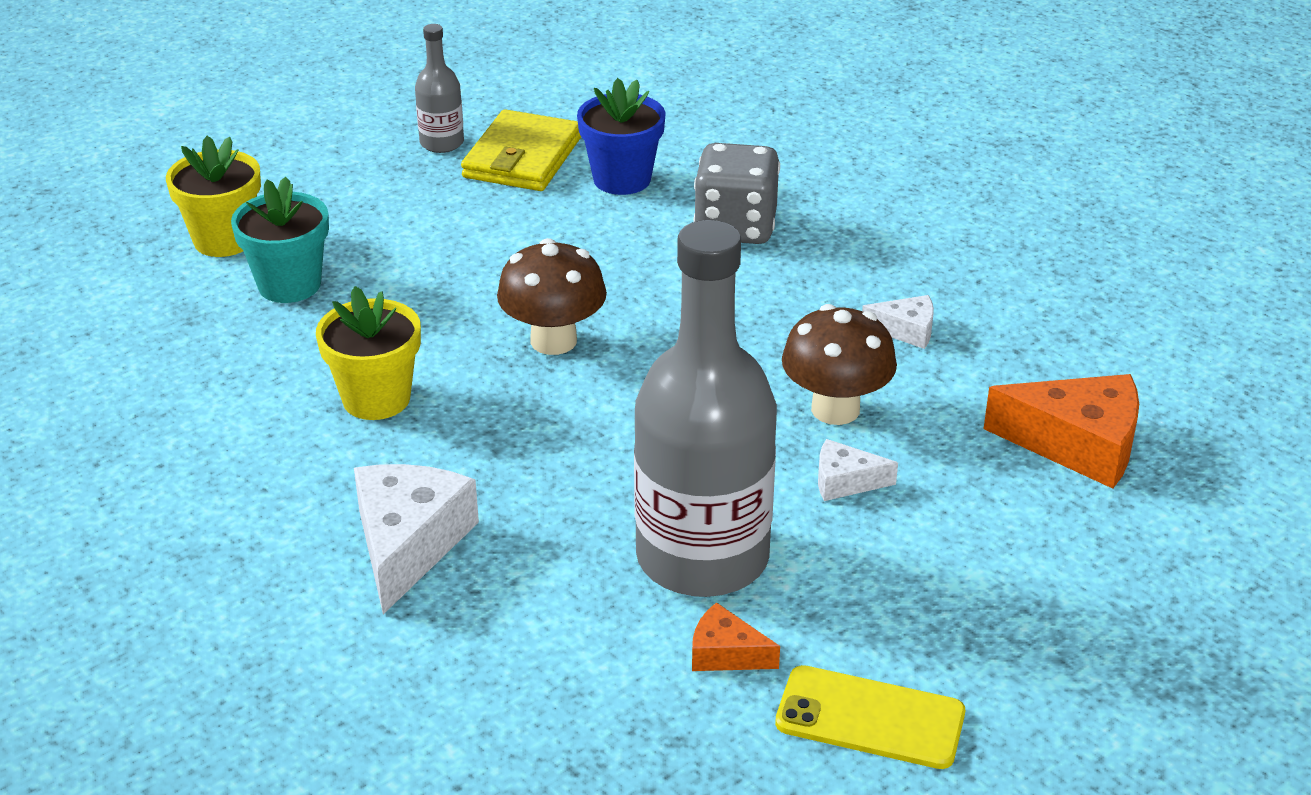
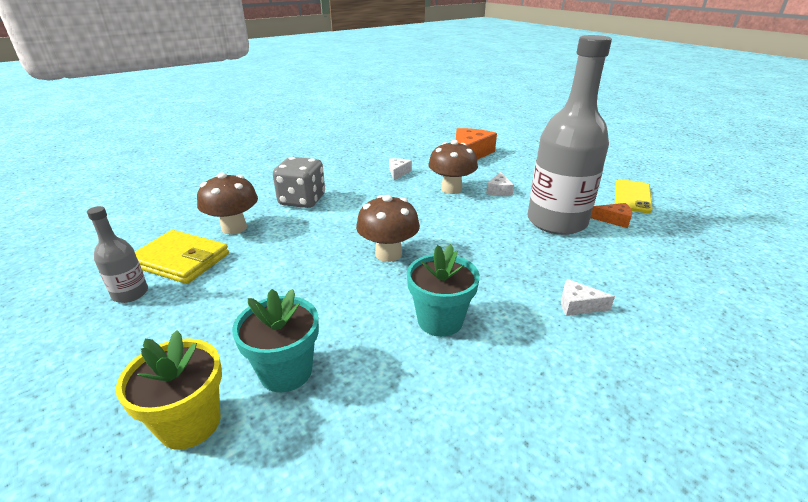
camera: 85 degrees left, 5 degrees down
yellow flower pot [316,286,421,420] -> turquoise flower pot [407,244,480,337]
white cheese [354,464,479,614] -> white cheese [561,279,615,316], size x0.52
blue flower pot [577,78,666,195] -> brown mushroom [197,172,258,235]
orange cheese [692,602,780,671] -> orange cheese turned 105 degrees counterclockwise [590,203,632,228]

